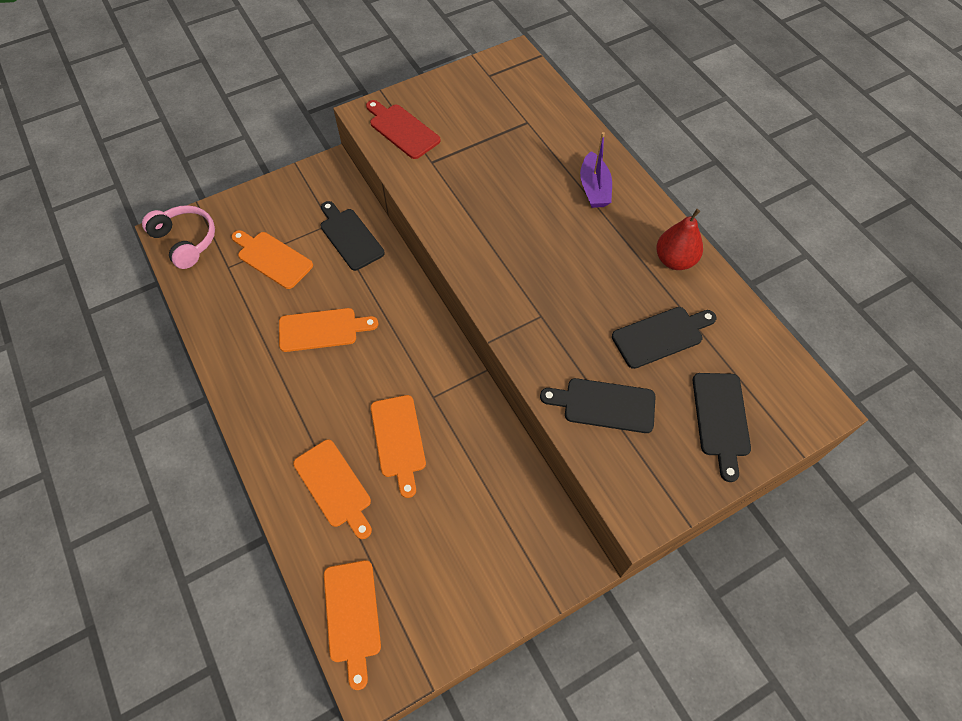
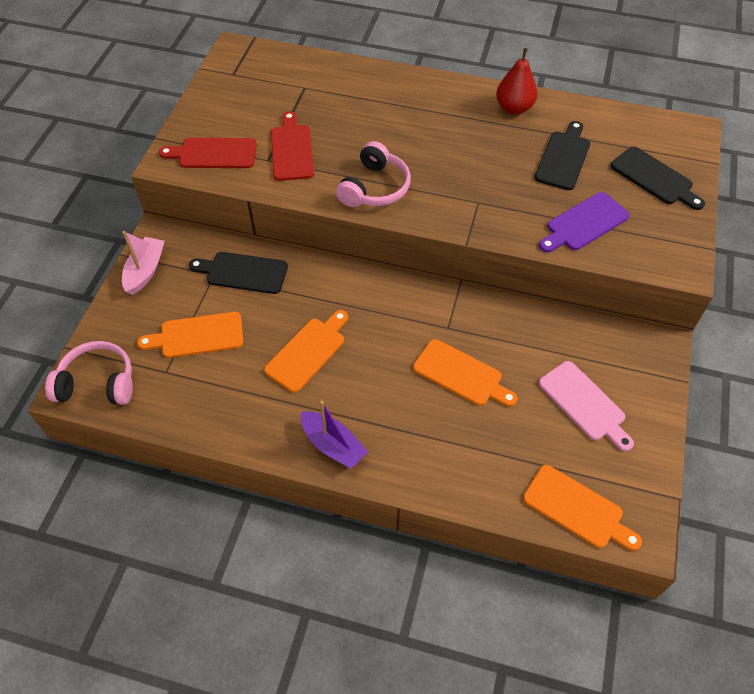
camera: 45 degrees left, 5 degrees down
orange cutting board [293,440,372,539] -> none
black cutting board [540,378,656,433] -> purple cutting board [539,192,630,252]
purple boat [580,132,612,208] -> purple boat moved to [301,401,368,469]
none -> pink boat [122,231,165,295]
none -> red cutting board [271,111,314,181]
none -> pink headphones [336,141,411,207]
none -> pink cutting board [539,361,634,452]

